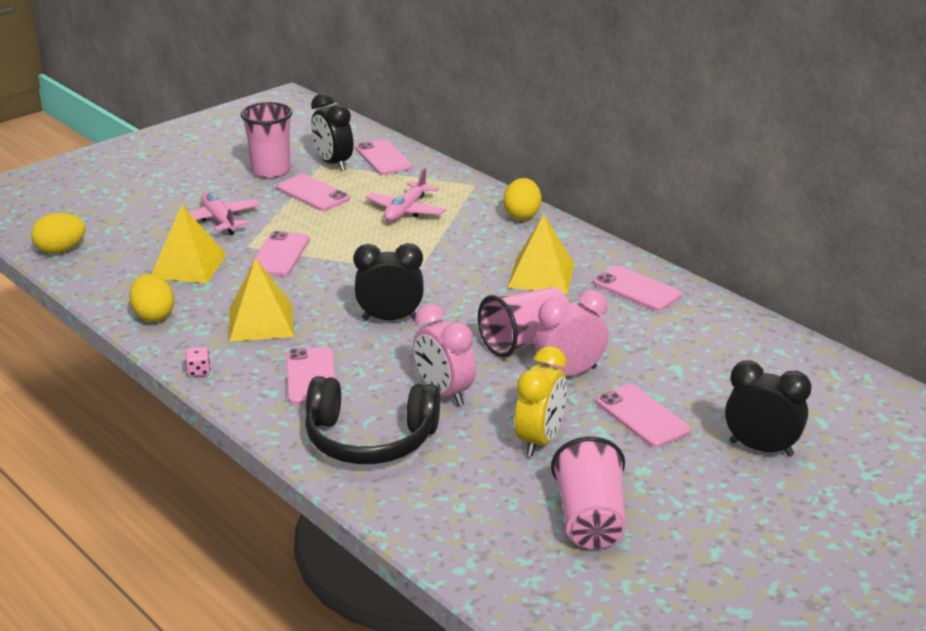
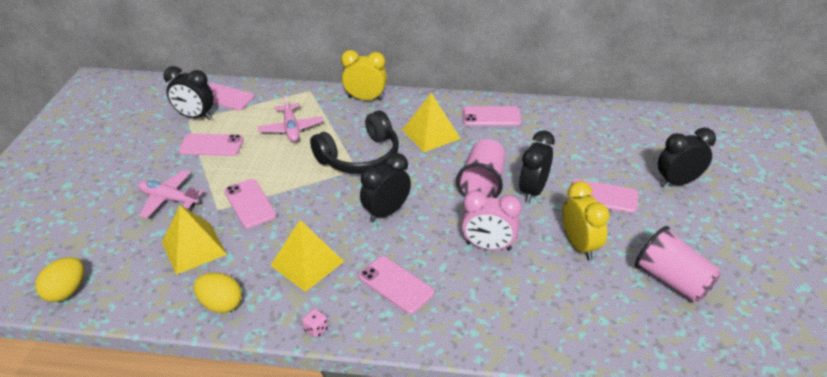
camera: 40 degrees left, 10 degrees up
pink cup [241,102,292,178] -> none
black headphones [305,376,440,464] -> black headphones moved to [310,110,399,174]
yellow egg [503,178,541,220] -> yellow clock [341,50,387,101]
pink clock [535,290,609,376] -> black clock [519,130,555,203]

